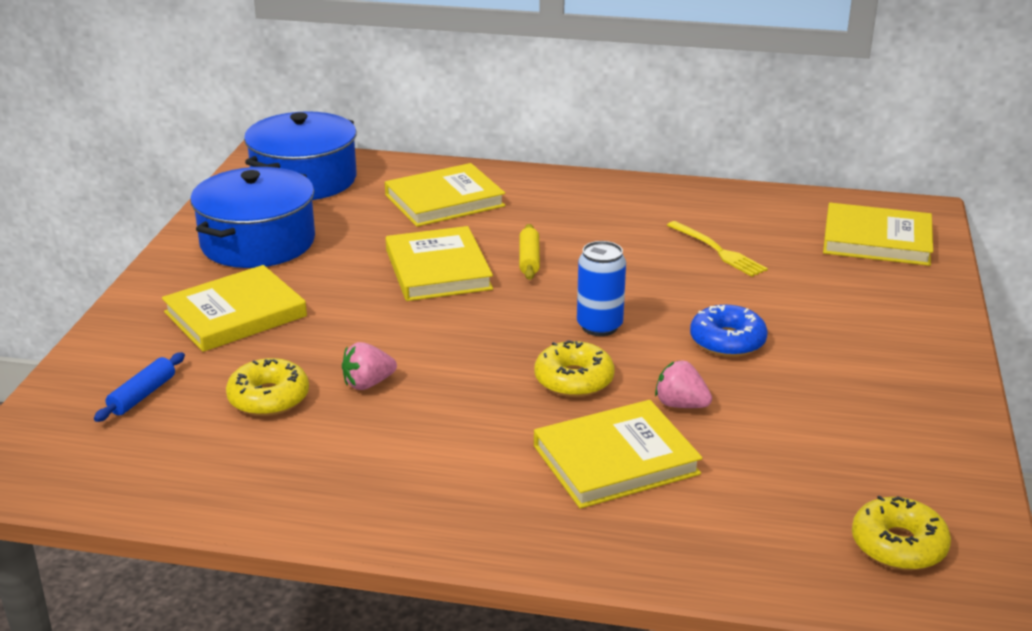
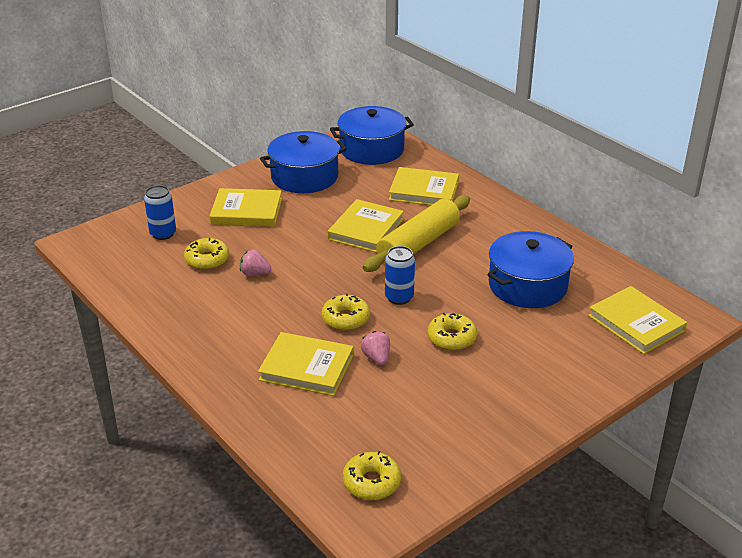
camera: 40 degrees right, 5 degrees up
blue rolling pin [94,352,185,422] -> blue can [144,185,176,240]
yellow rolling pin [519,224,540,280] -> yellow rolling pin [363,195,470,272], size x2.37
yellow fork [667,221,768,277] -> blue pot [487,231,574,308]
blue donut [690,304,768,357] -> yellow donut [427,313,477,351]

